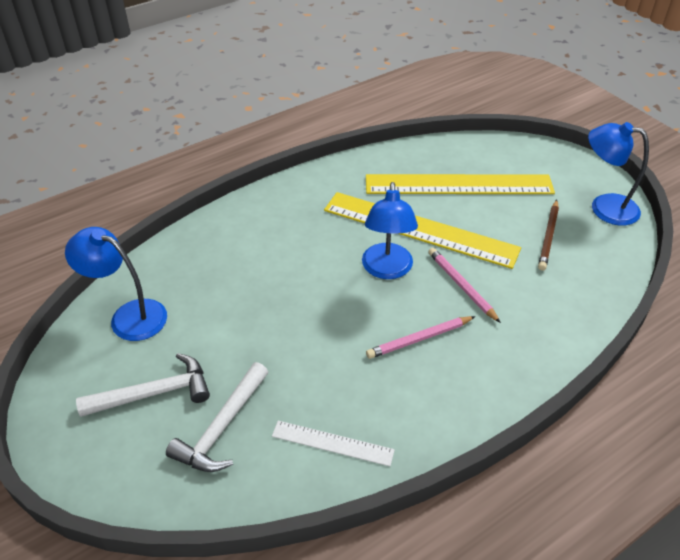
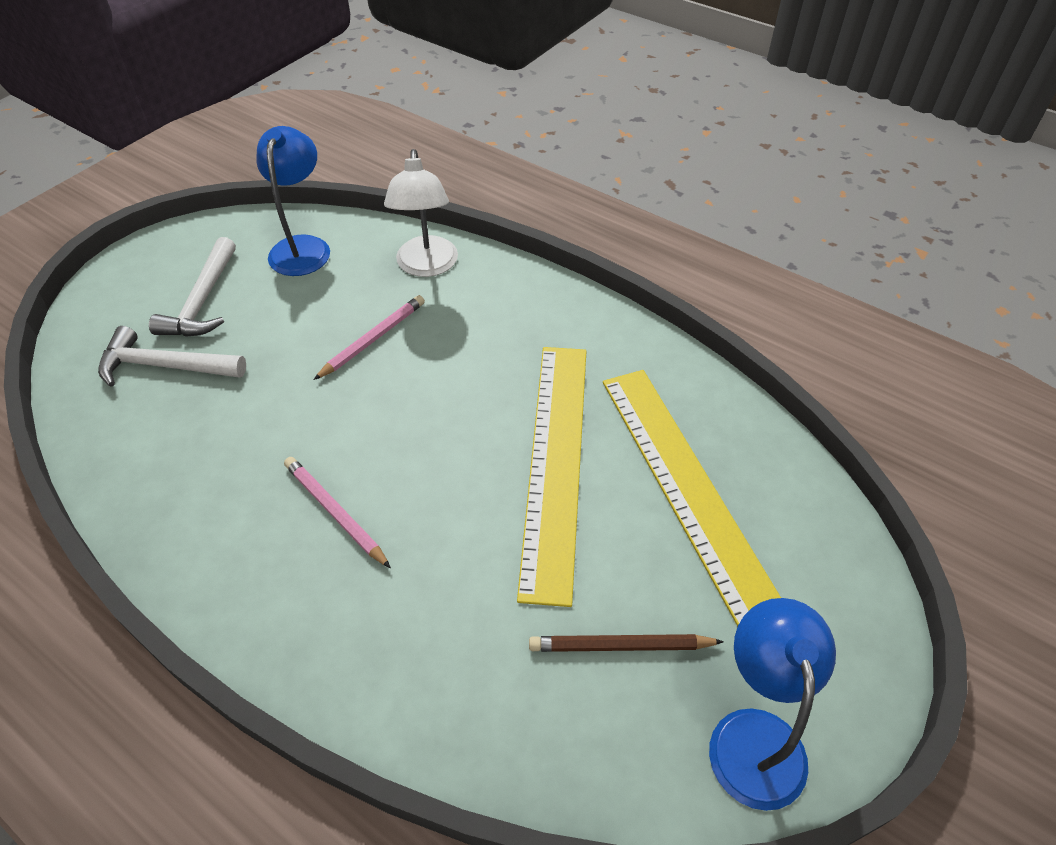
camera: 70 degrees right, 5 degrees up
white hammer [76,353,210,417] -> white hammer turned 45 degrees clockwise [149,237,236,337]
white ruler [272,421,395,466] -> none
blue lamp [362,182,418,279] -> none
pink pencil [428,248,501,323] -> pink pencil moved to [314,295,425,380]
none -> white lamp [384,149,458,277]

